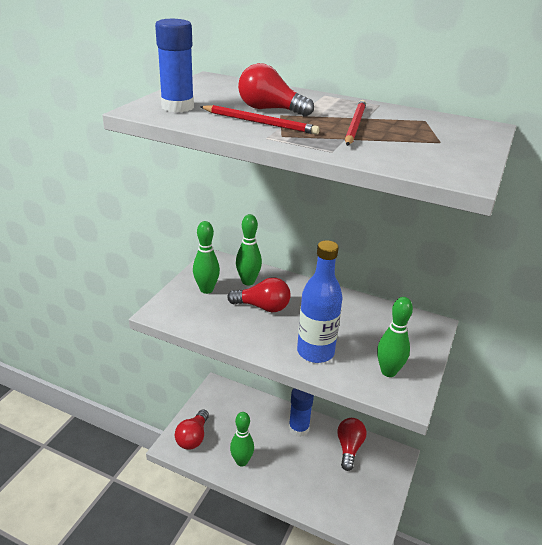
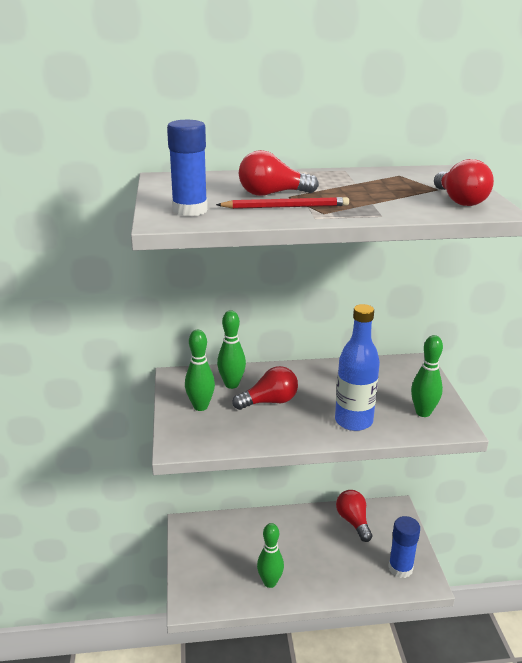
camera: 30 degrees left, 5 degrees down
red light bulb [175,409,209,449] -> red light bulb moved to [434,159,494,206]
blue glue stick [289,388,314,437] -> blue glue stick moved to [388,516,420,578]
red pencil [345,100,366,146] -> none

